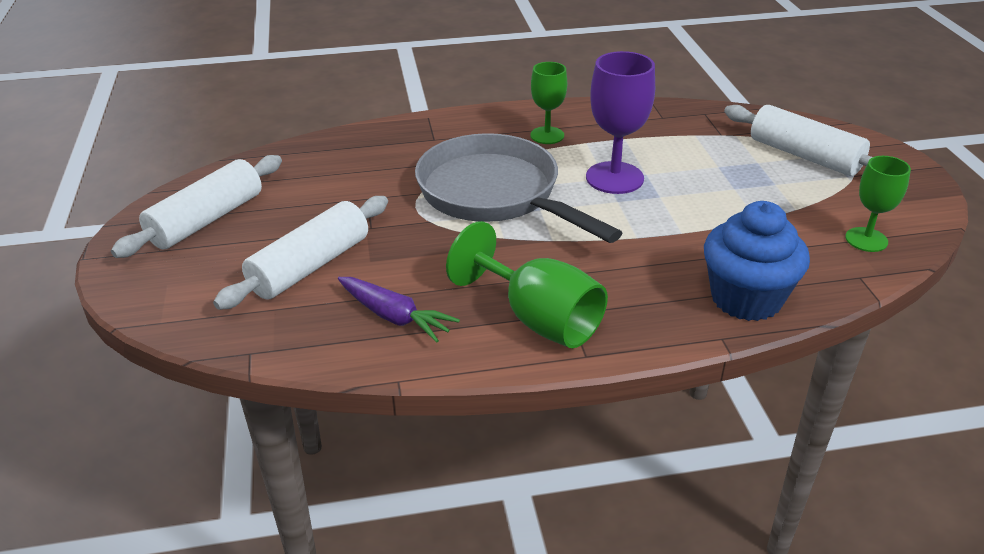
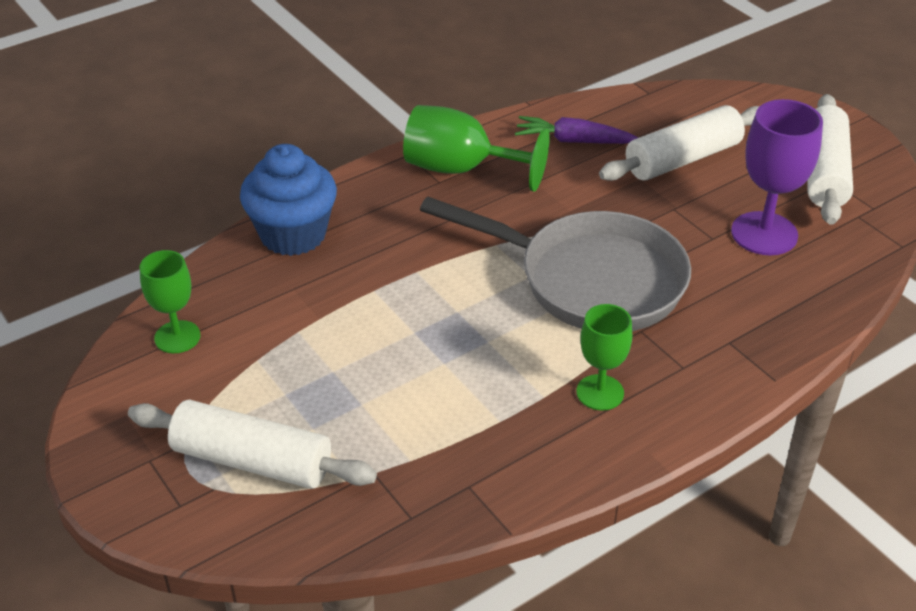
camera: 155 degrees right, 5 degrees up
white rolling pin [213,196,388,310] -> white rolling pin turned 45 degrees clockwise [599,105,760,181]
purple goblet [586,51,655,194] -> purple goblet moved to [731,99,823,255]

